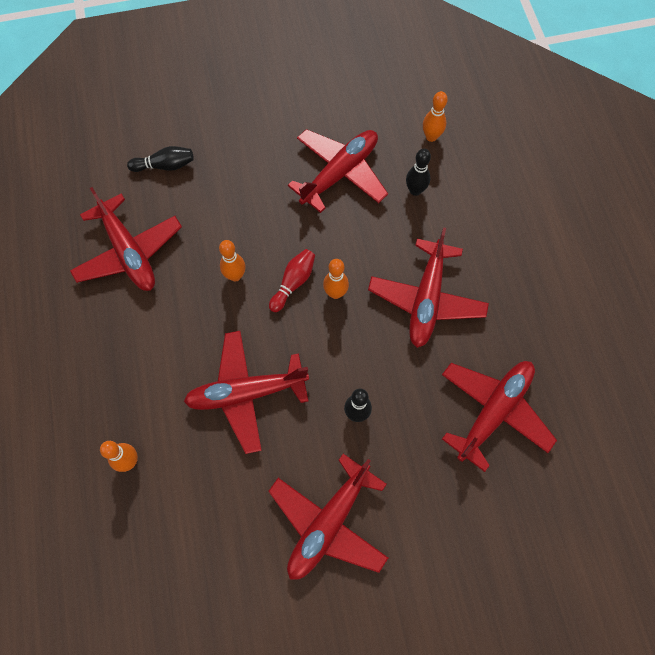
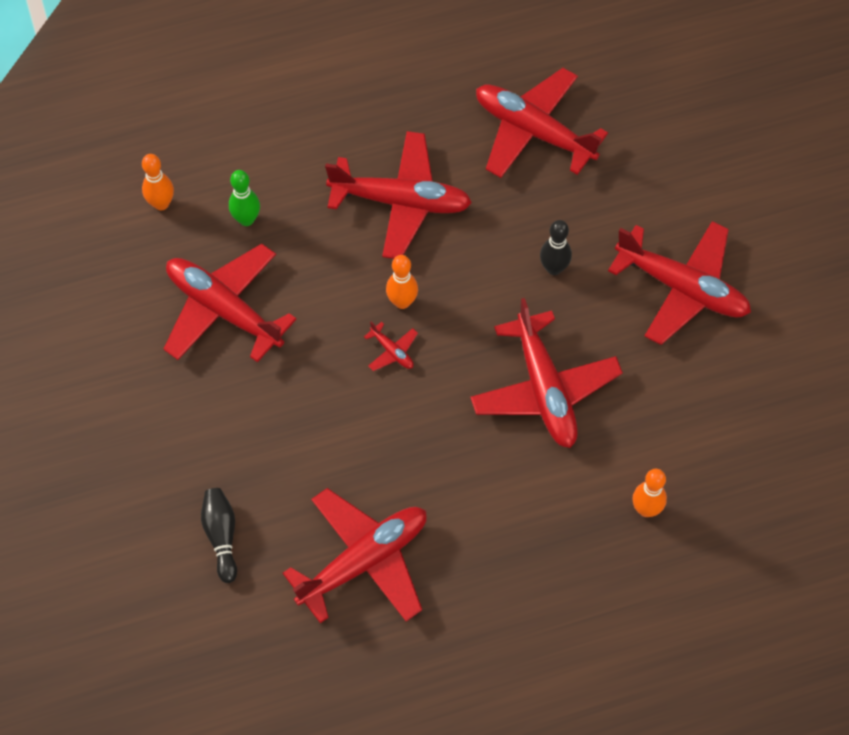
camera: 95 degrees left, 5 degrees down
orange bowling pin [219,240,246,281] -> none
red bowling pin [269,249,315,312] -> red plane [364,322,418,371]
black bowling pin [406,149,431,196] -> green bowling pin [229,170,260,226]

